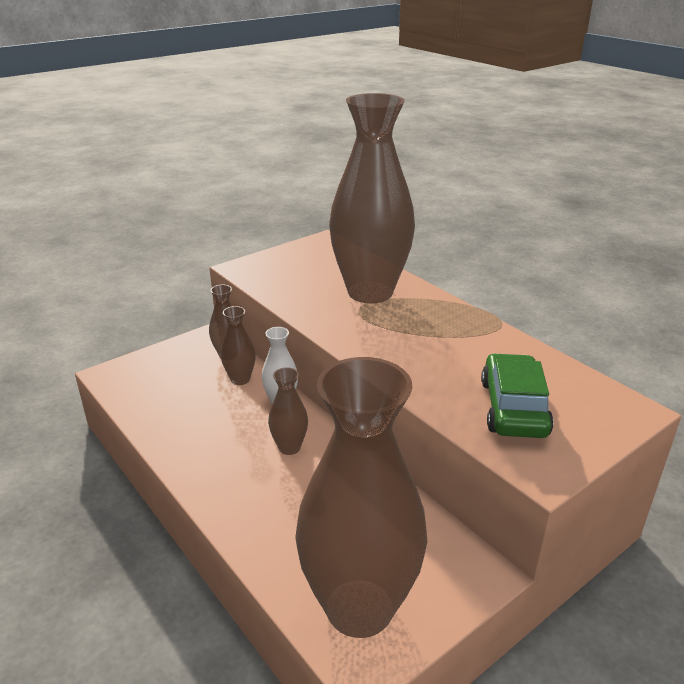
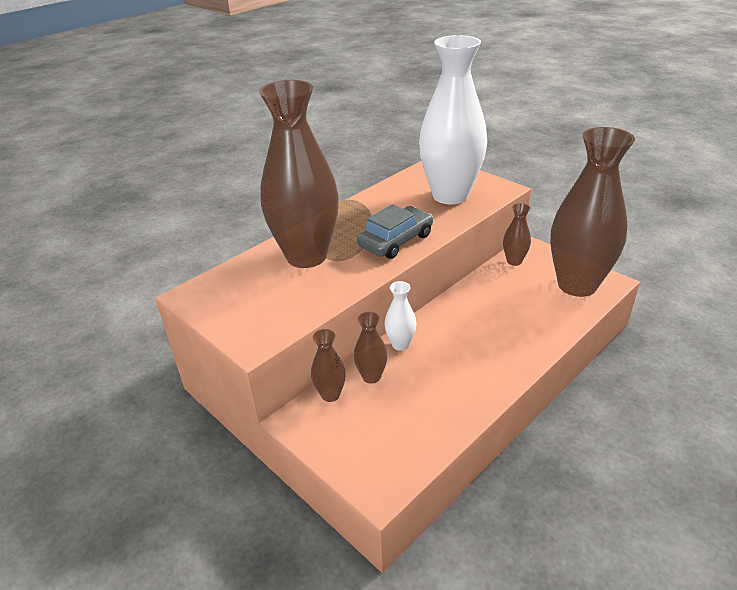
camera: 95 degrees left, 5 degrees up
brown vase [268,367,308,455] -> brown vase moved to [503,203,531,266]
green car [481,353,554,438] -> white vase [419,35,487,204]
none -> grey car [357,204,433,259]

